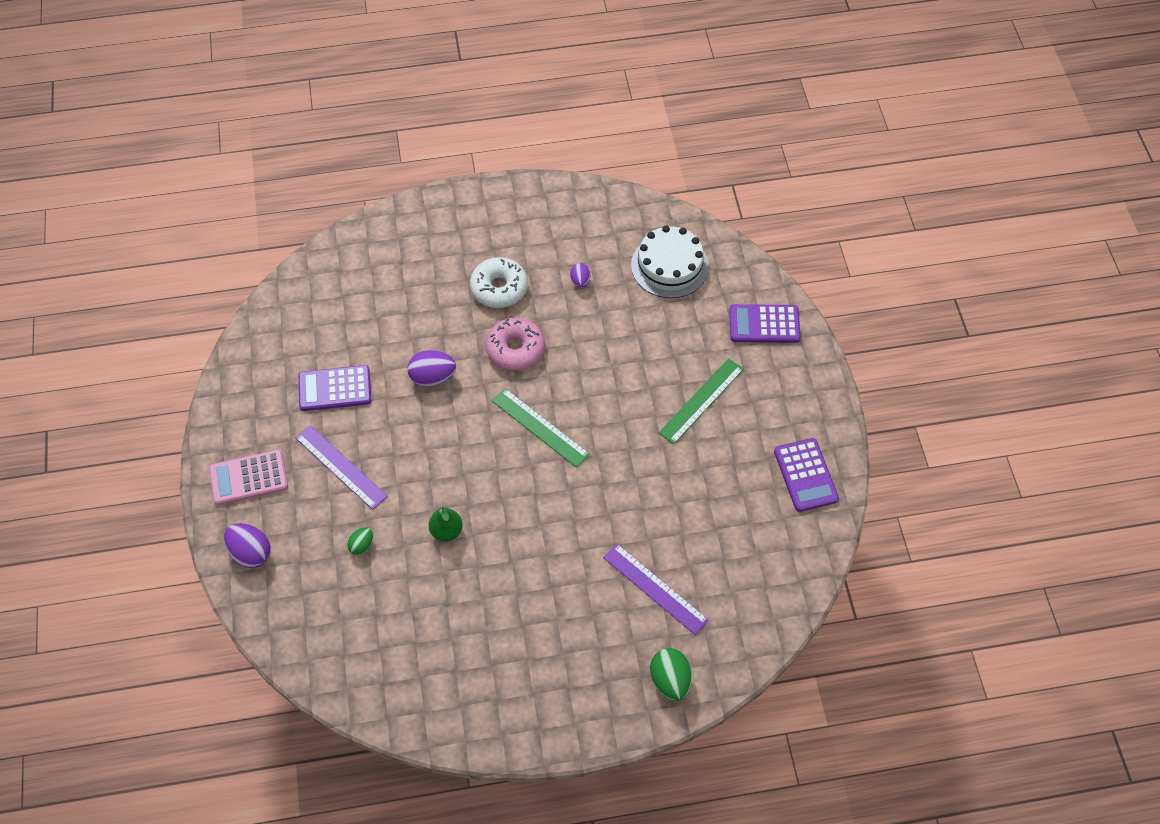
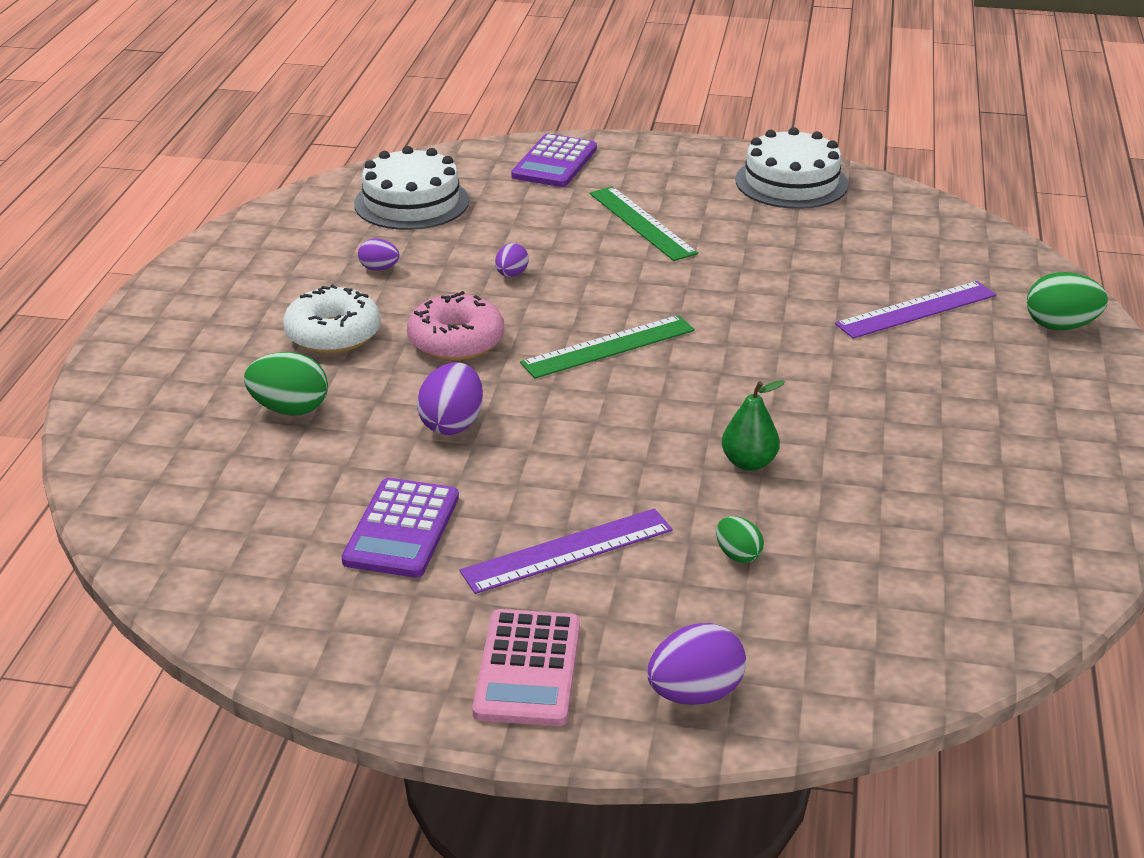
camera: 70 degrees left, 25 degrees down
purple calculator [774,438,839,512] -> white cake [735,127,848,209]
none -> green egg [244,352,328,416]
none -> purple egg [495,243,529,277]

